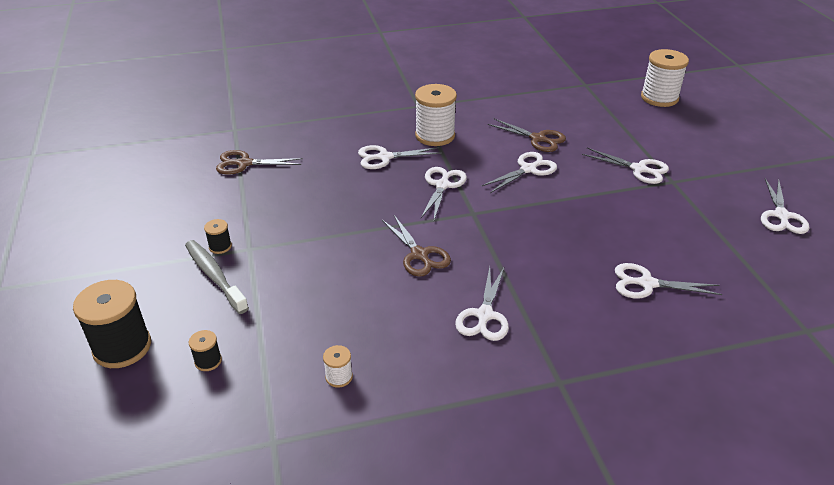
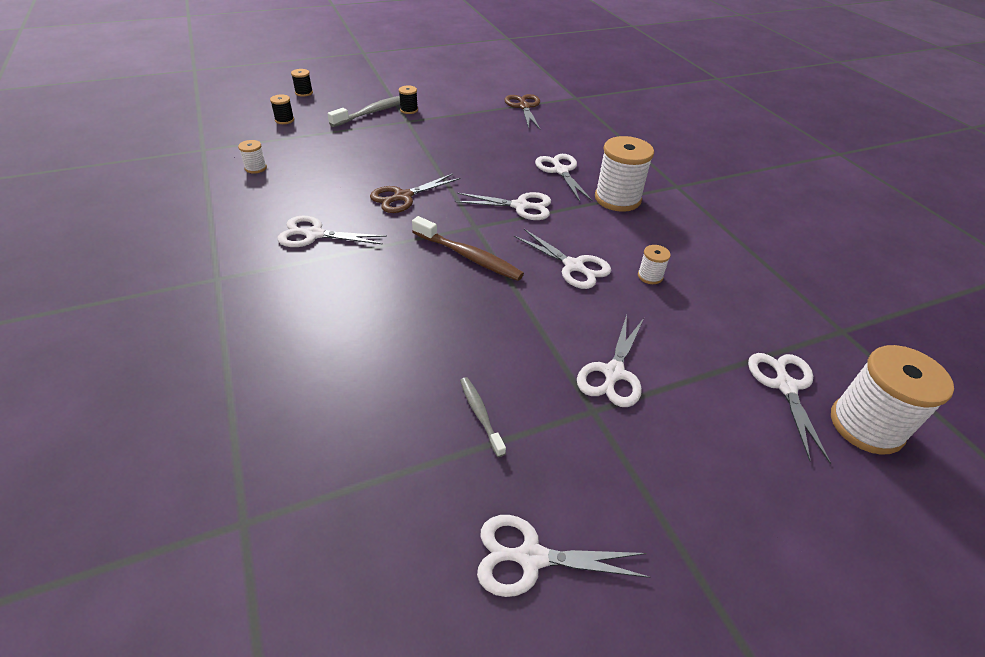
camera: 80 degrees right, 5 degrees up
black spool [73,280,151,368] -> black spool [291,69,313,97], size x0.46
brown scissors [488,118,566,152] -> white spool [638,245,671,284]
white scissors [615,263,722,298] -> white scissors moved to [748,353,831,464]
none -> brown toothbrush [412,216,524,281]
none -> grey toothbrush [460,377,506,457]

